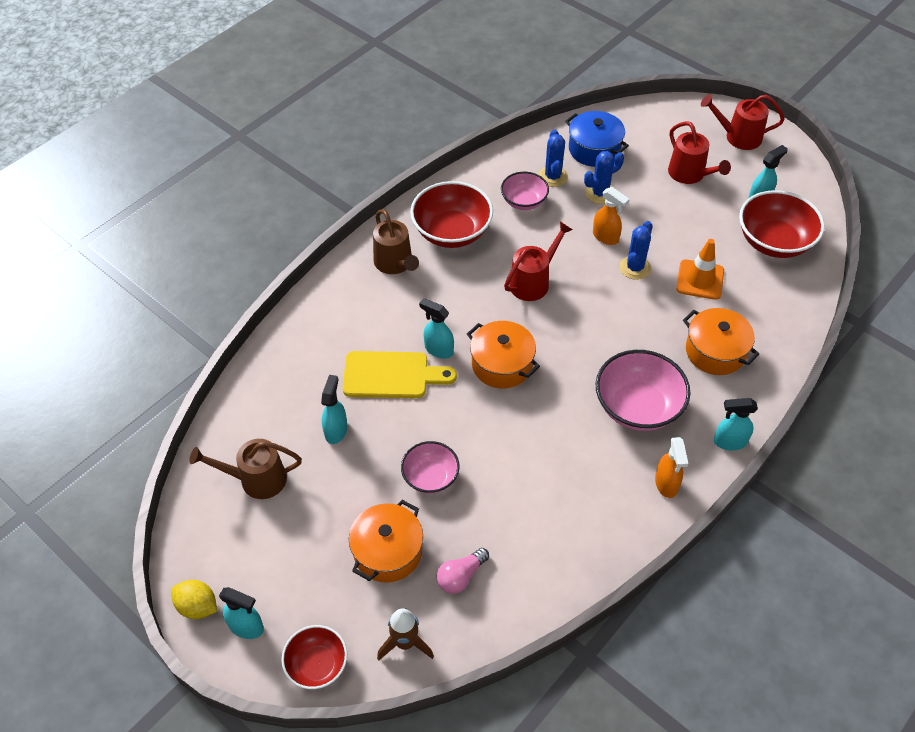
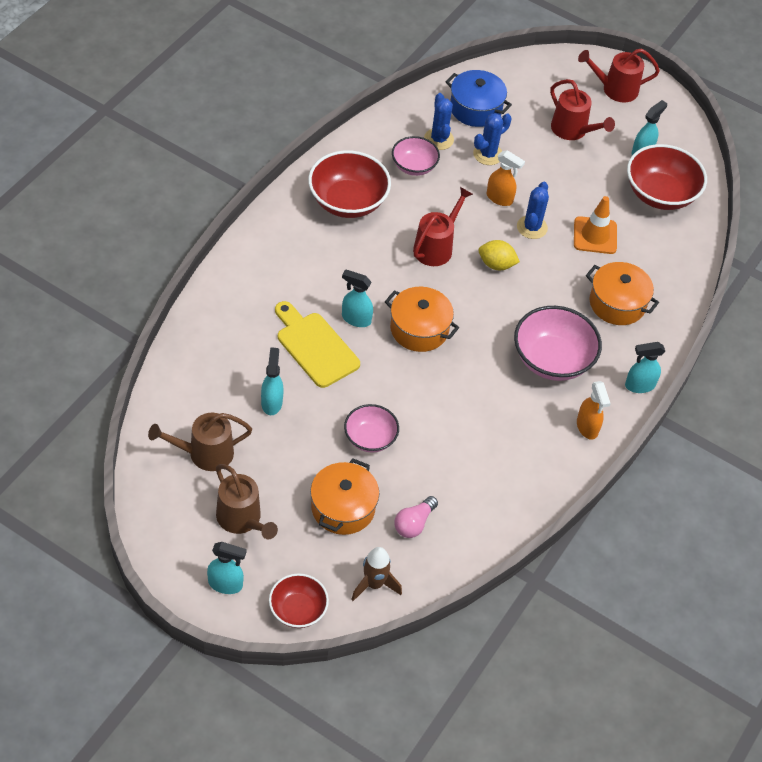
camera: 15 degrees left, 0 degrees up
yellow lemon [171,580,217,619] -> yellow lemon moved to [478,240,520,270]
yellow cutting board [343,351,457,398] -> yellow cutting board turned 120 degrees counterclockwise [275,301,360,388]
brown watering can [373,209,419,274] -> brown watering can moved to [216,464,278,539]

